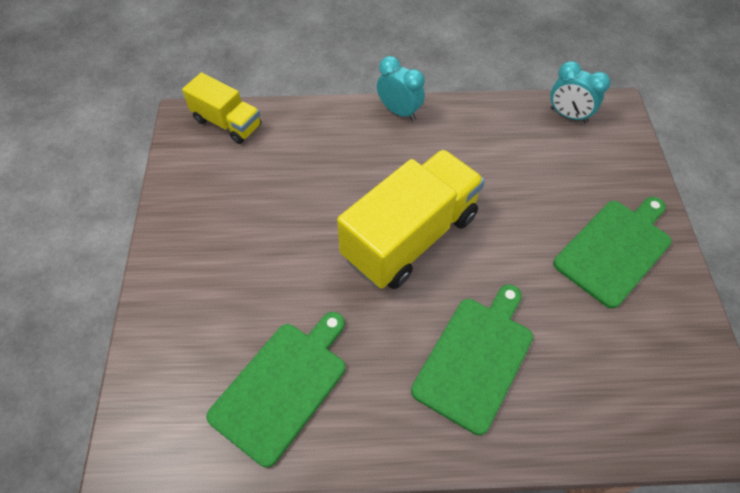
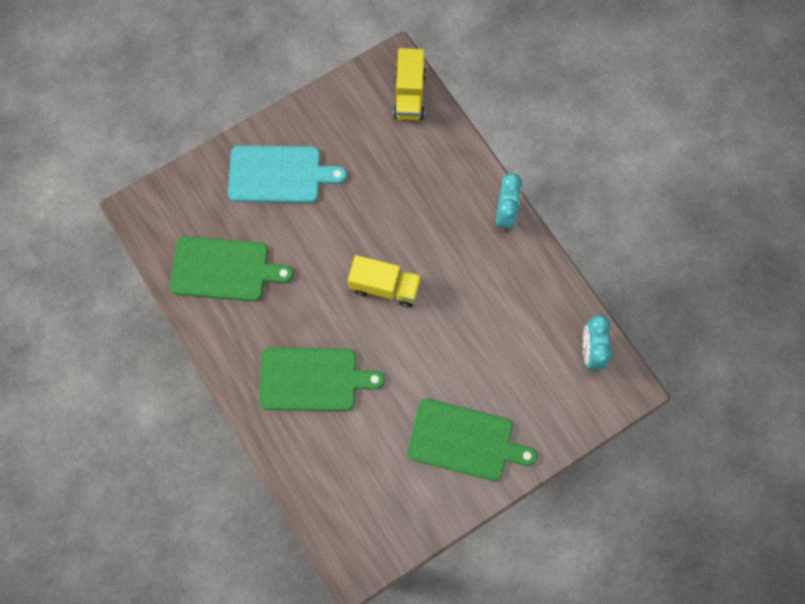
camera: 60 degrees right, 15 degrees up
yellow truck [337,149,485,289] -> yellow truck [348,255,422,308], size x0.56
none -> turquoise cutting board [228,145,347,203]

